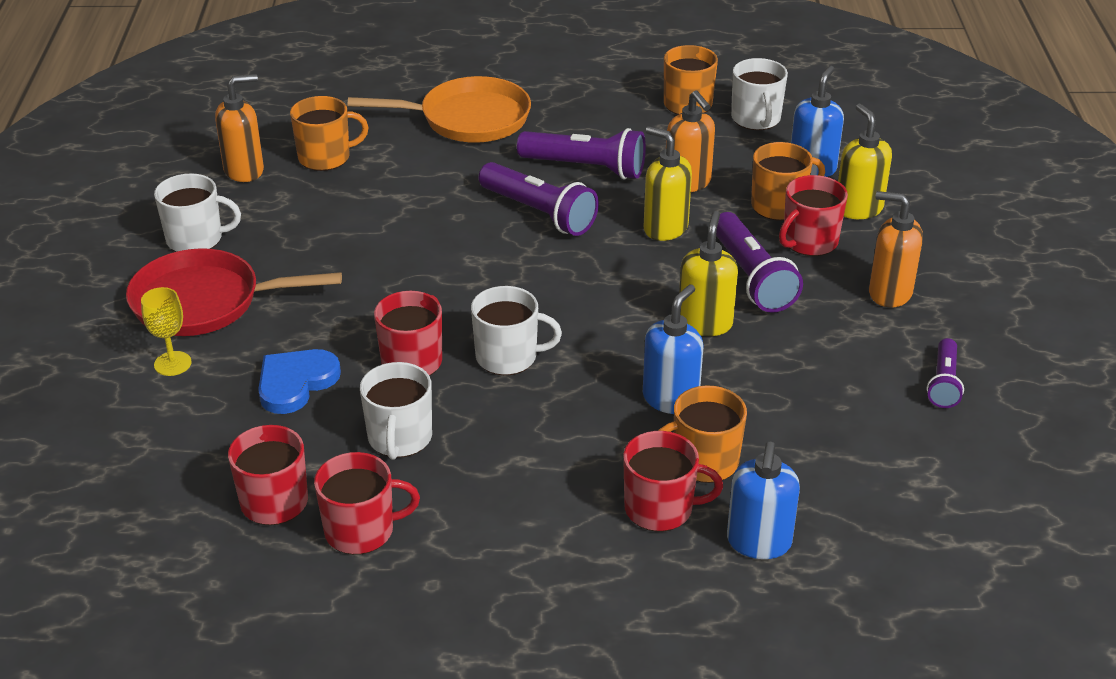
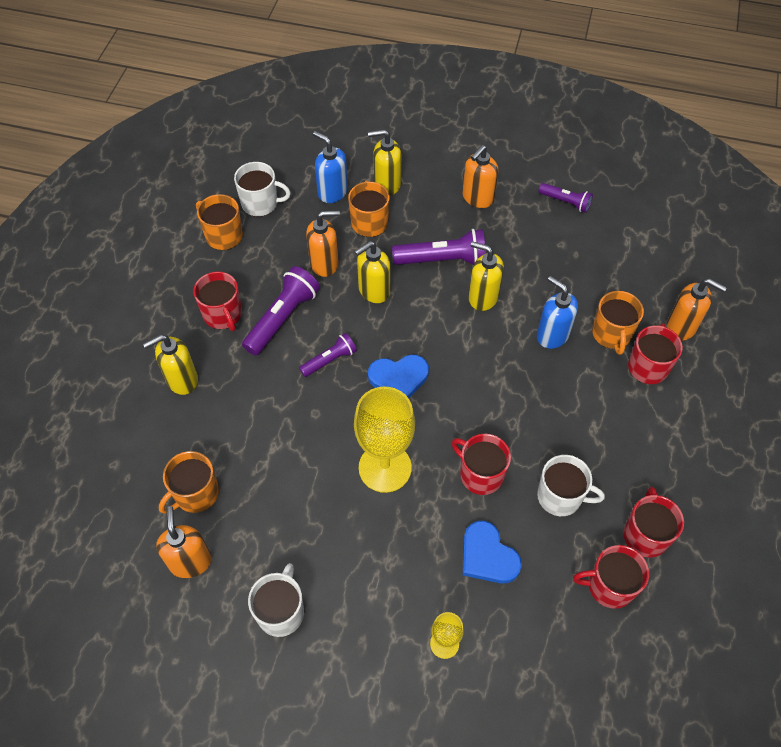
camera: 75 degrees left, 20 degrees up
red pan [126,248,342,336] -> none
orange mug [290,96,369,171] -> orange mug turned 135 degrees counterclockwise [159,451,219,514]
orange pan [348,76,531,143] -> yellow soap dispenser [143,335,198,395]
white mug [471,286,562,375] -> none
purple flashlight [479,162,599,236] -> purple flashlight [299,333,357,377], size x0.60
blue soap dispenser [727,442,800,559] -> orange soap dispenser [667,278,727,341]
red mug [779,175,848,256] -> red mug moved to [193,272,242,331]
none -> yellow goblet [354,387,415,493]
none -> blue heart [368,355,429,398]

